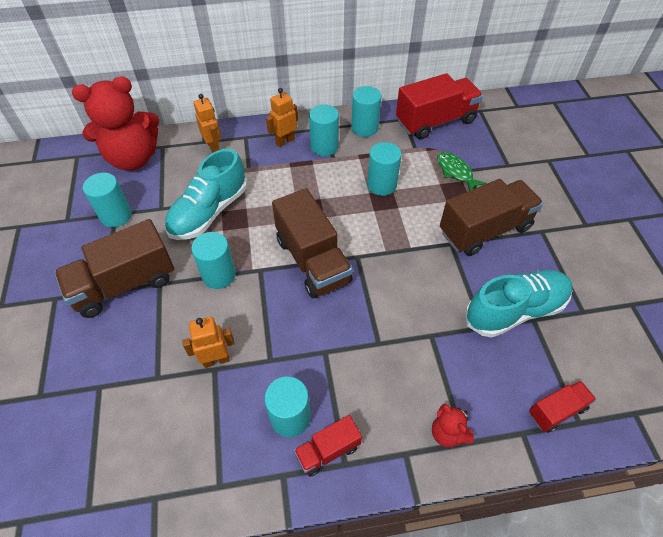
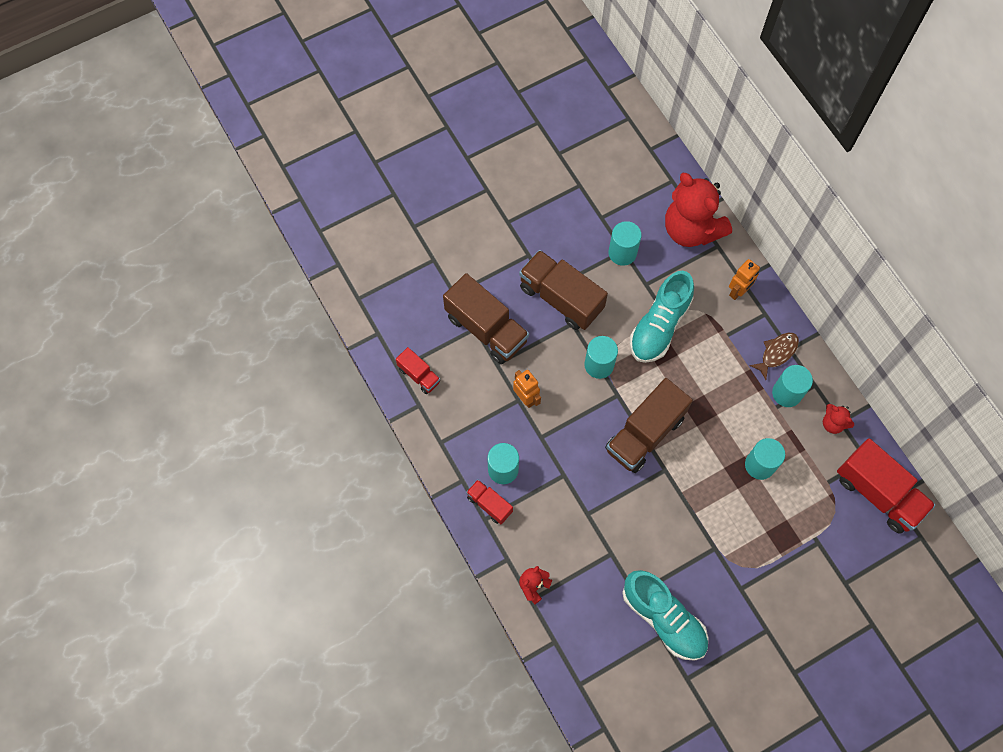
camera: 70 degrees right, 15 degrees up
turquoise shoe [165,149,247,240] -> turquoise shoe turned 75 degrees counterclockwise [630,271,694,363]
orange robot [266,88,298,147] -> brown fish [749,333,799,380]
turquoise cylinder [351,86,381,137] -> red teddy bear [823,404,854,434]
green fish [437,152,486,191] -> none
brown truck [440,179,543,256] -> brown truck moved to [443,273,529,364]
red truck [529,380,596,433] -> red truck moved to [396,347,440,394]

